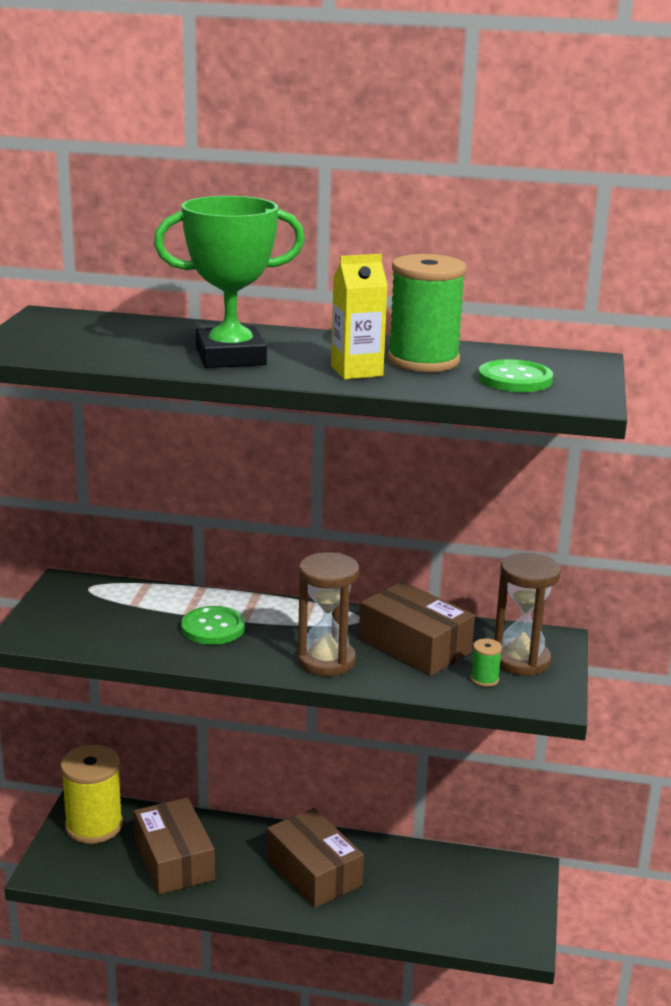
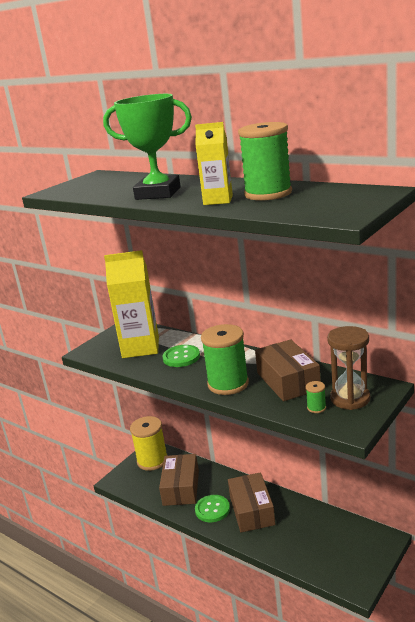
camera: 30 degrees right, 0 degrees up
brown hourglass [297,552,359,676] -> green spool [201,324,249,395]
green button [478,359,553,392] -> green button moved to [195,495,230,522]
none -> yellow carton [104,250,159,358]

